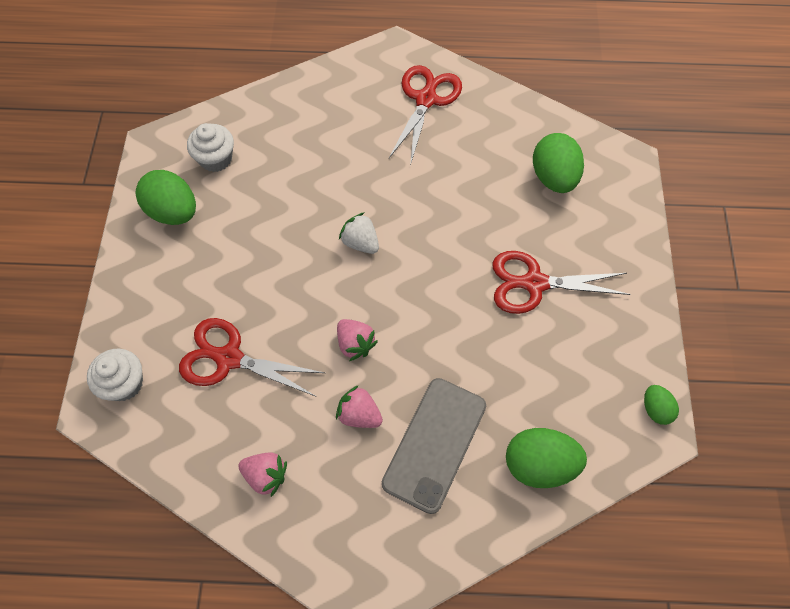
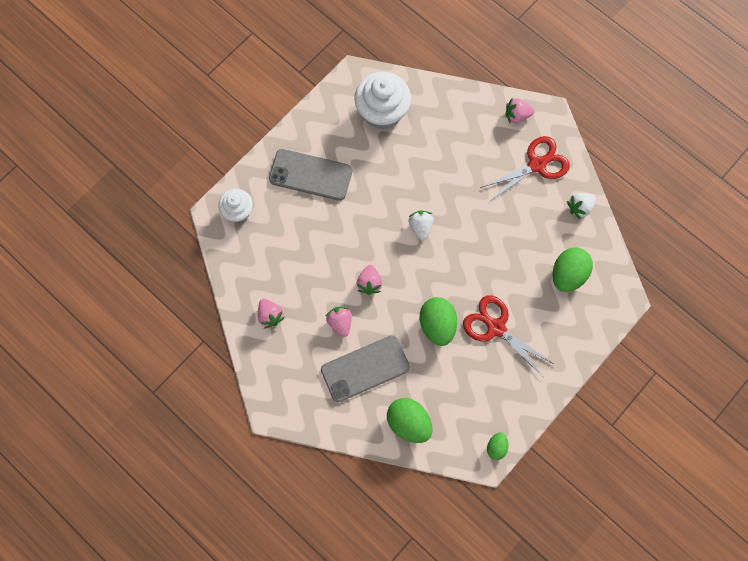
camera: 40 degrees right, 10 degrees up
green egg [135,170,196,225] -> green egg moved to [420,297,457,346]
red scissors [179,318,325,396] -> none
white cupcake [187,123,234,172] -> white cupcake [354,72,411,130], size x1.68
none -> grey phone [269,149,352,201]
none -> pink strawberry [506,97,534,123]
none -> white strawberry [567,193,596,220]

